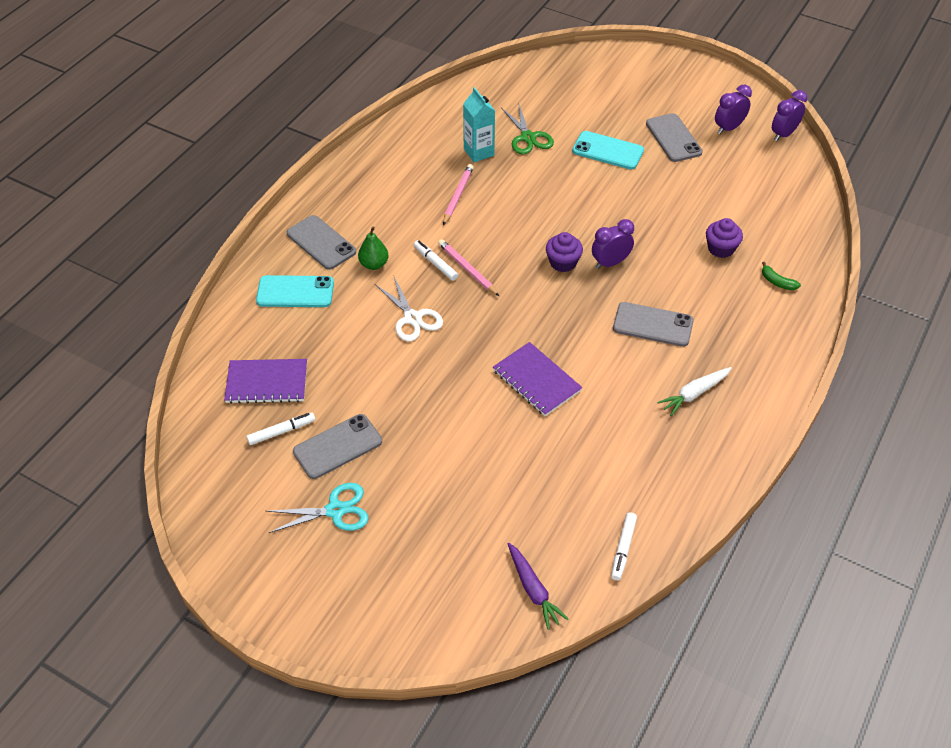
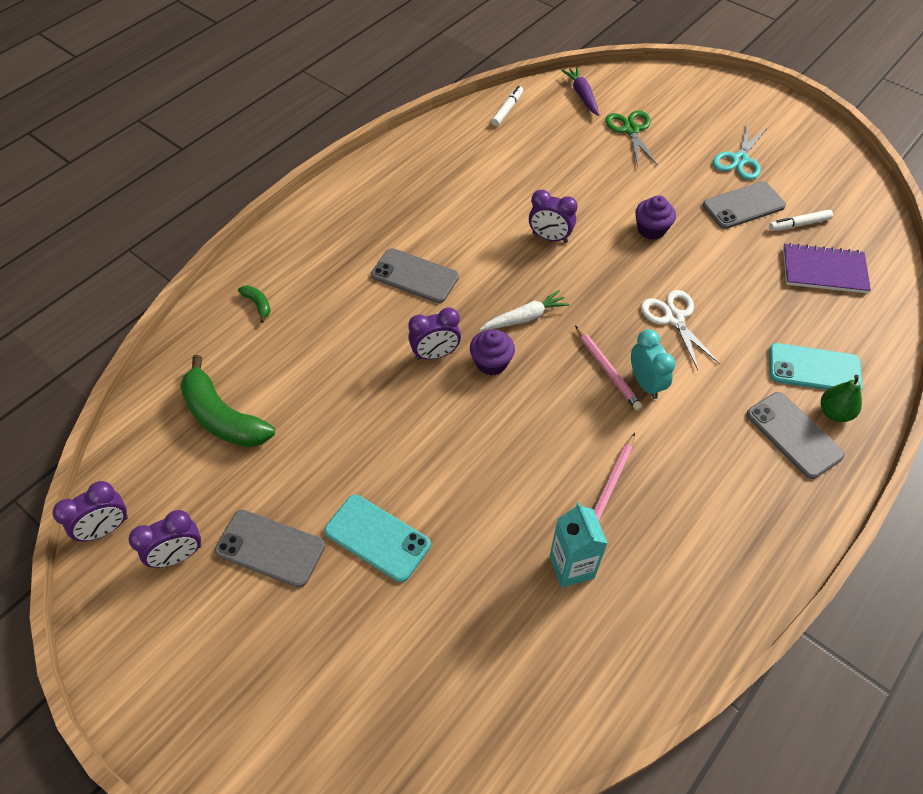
camera: 170 degrees left, 5 degrees up
turquoise scissors [266,483,369,533] -> turquoise scissors turned 60 degrees counterclockwise [713,125,767,180]
green pear [358,227,388,270] -> green pear moved to [821,375,862,422]
white marker [414,240,458,281] -> turquoise clock [631,329,676,399]
purple notebook [493,342,583,416] -> purple clock [529,189,578,243]
green scissors [501,103,554,154] -> green scissors moved to [605,110,658,166]
grey phone [646,113,703,162] -> grey phone turned 60 degrees counterclockwise [215,510,325,587]
white carrot [657,367,731,416] -> white carrot moved to [479,290,570,331]
purple cupcake [706,218,743,258] -> purple cupcake moved to [635,195,676,240]
none -> green banana [180,355,275,447]

